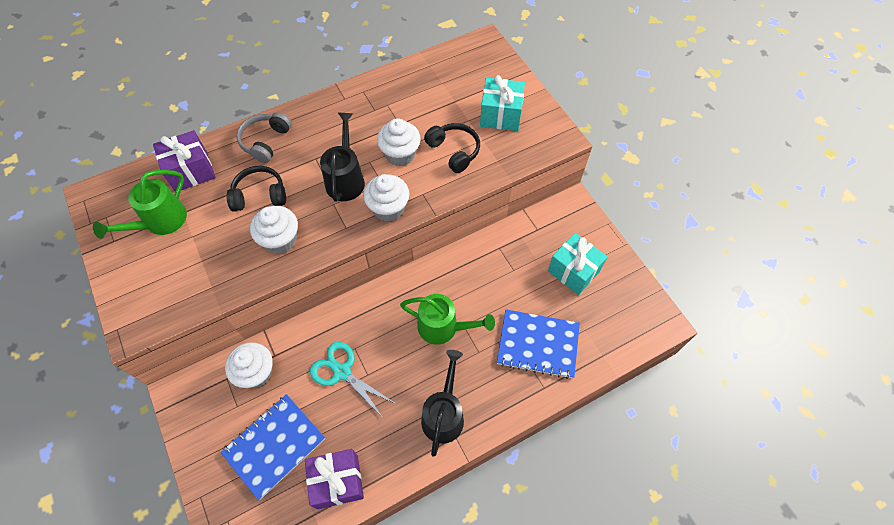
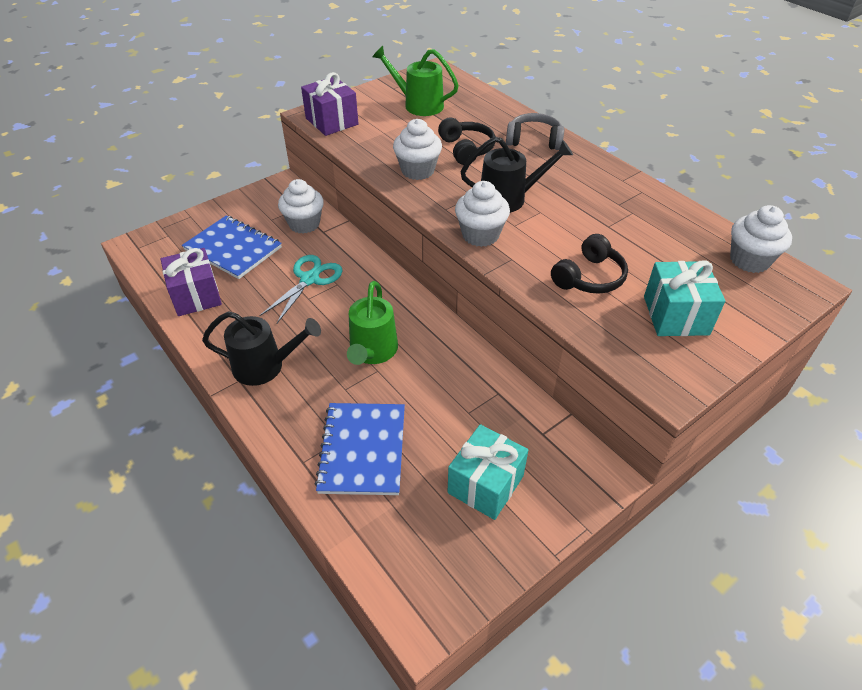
camera: 80 degrees right, 15 degrees down
purple gift [153,130,216,191] -> purple gift moved to [301,72,358,136]
white cupcake [377,118,421,166] -> white cupcake moved to [730,205,792,273]

